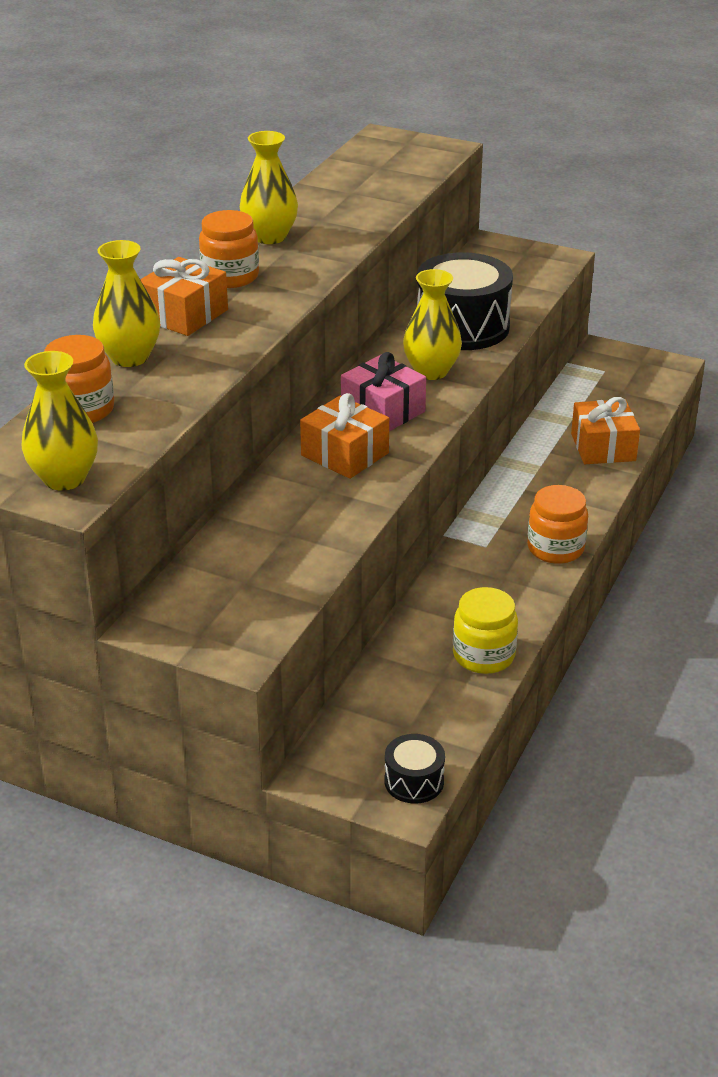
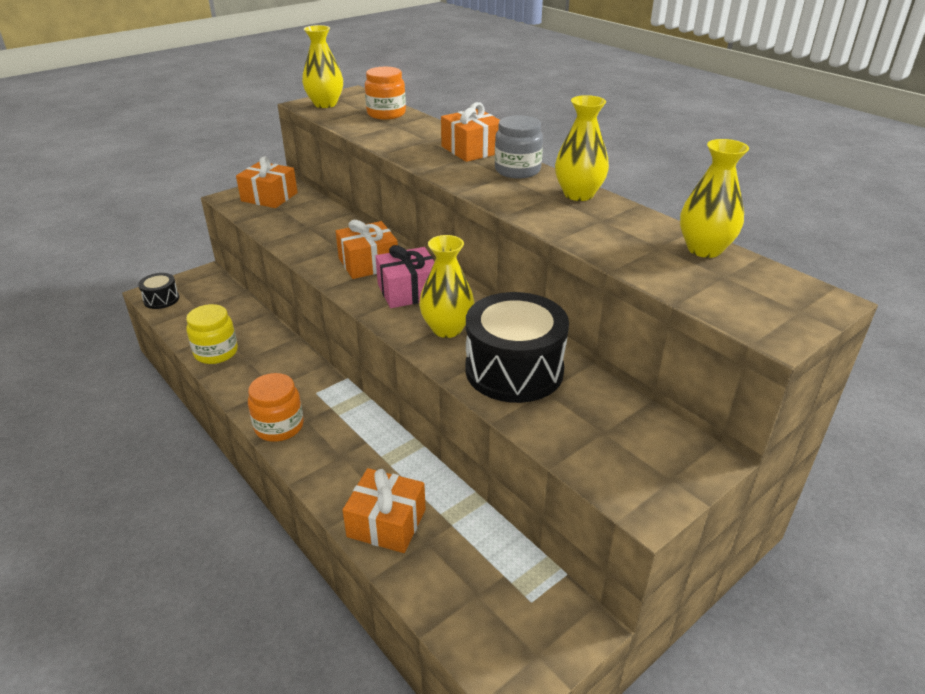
camera: 115 degrees right, 0 degrees up
yellow vase [93,240,160,367] -> yellow vase moved to [680,139,749,258]
orange jar [199,210,259,288] -> grey jar [495,115,543,178]
none -> orange gift [236,156,298,208]

